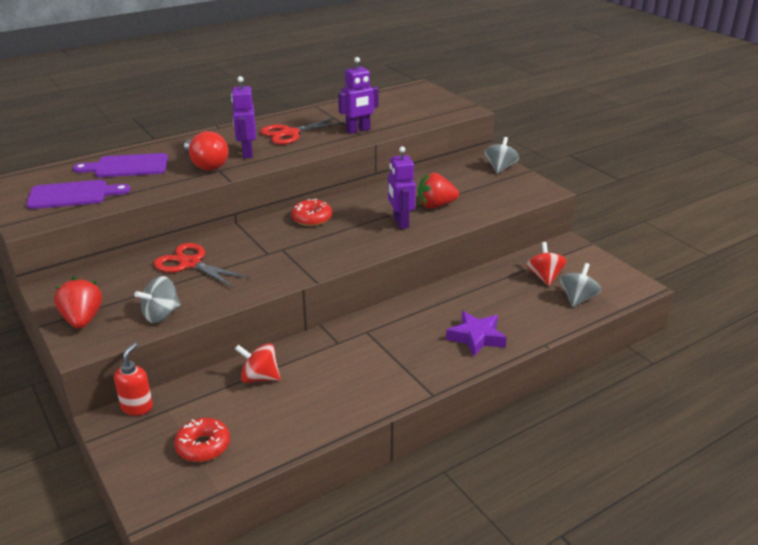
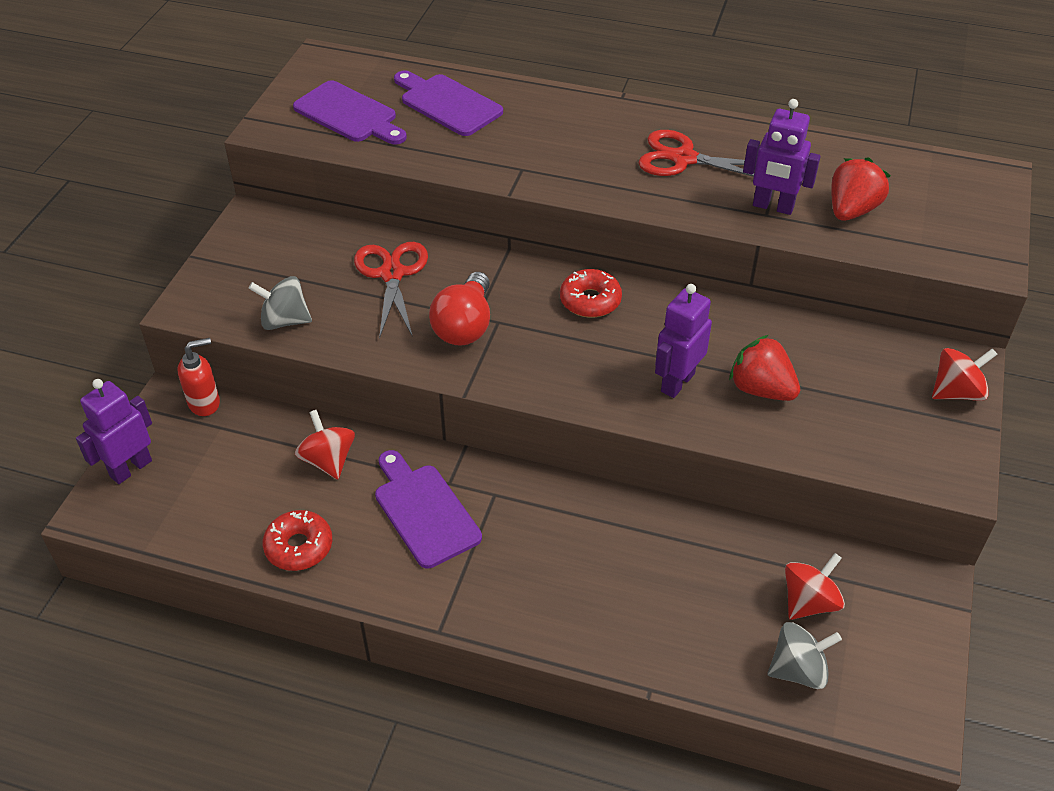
camera: 50 degrees right, 15 degrees up
red strawberry [54,277,102,329] -> red strawberry moved to [831,157,891,221]
red donut [174,418,230,462] -> red donut moved to [263,510,332,571]
red light bulb [184,131,229,171] -> red light bulb moved to [429,272,490,346]
purple robot [231,76,256,159] -> purple robot moved to [76,379,152,484]
purple star [446,311,507,357] -> none
grey spinning top [485,137,519,174] -> red spinning top [932,348,998,401]
none -> purple cutting board [375,450,482,569]

